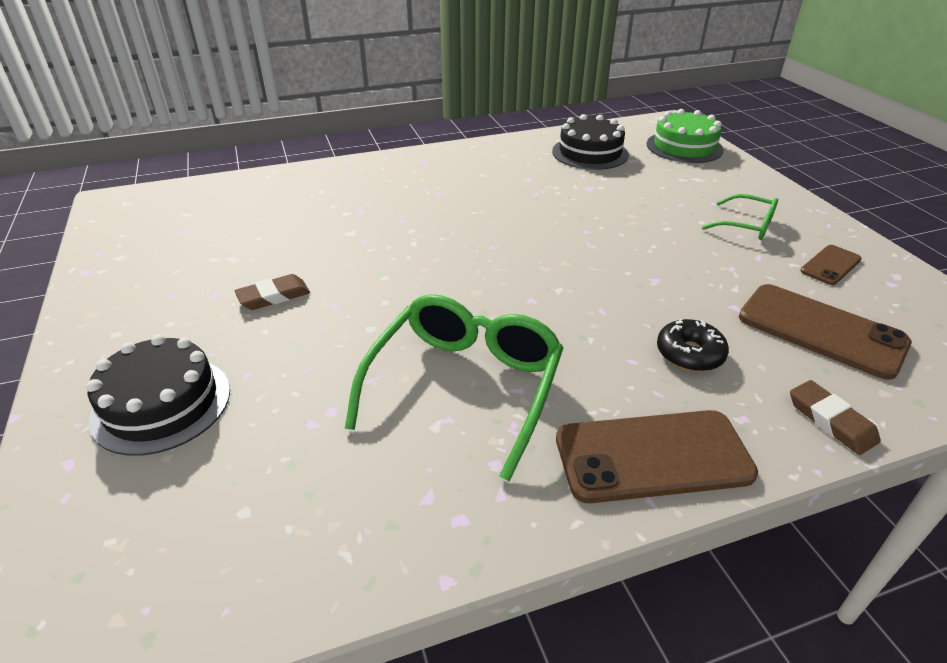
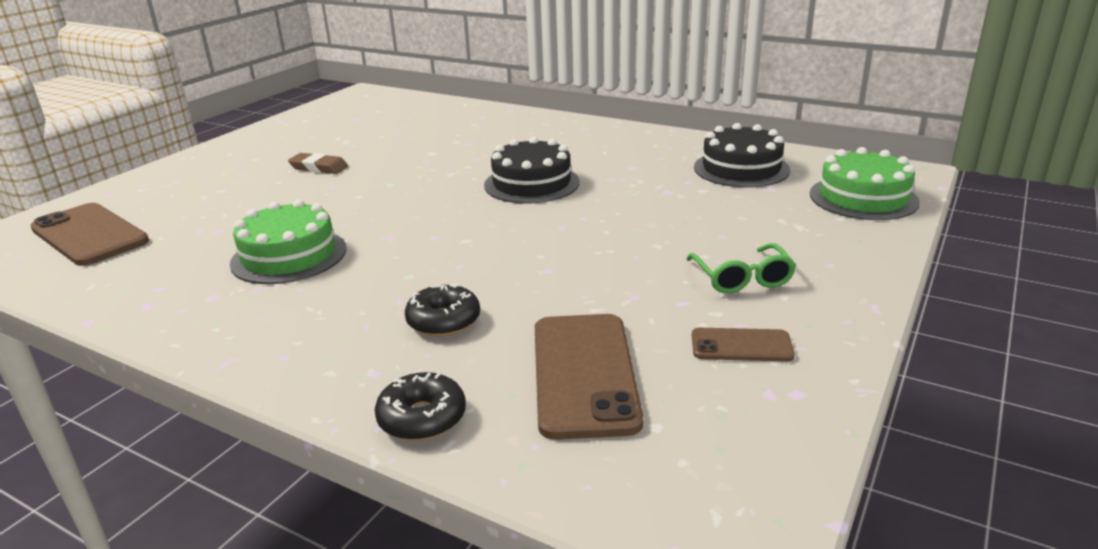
camera: 50 degrees right, 10 degrees down
black cake [86,334,230,456] -> black cake moved to [484,137,580,203]
green glasses [345,294,563,481] -> green cake [230,199,346,284]
brown phone [556,410,758,503] -> brown phone moved to [30,203,149,266]
brown eraser [790,380,881,455] -> black donut [375,372,466,441]

